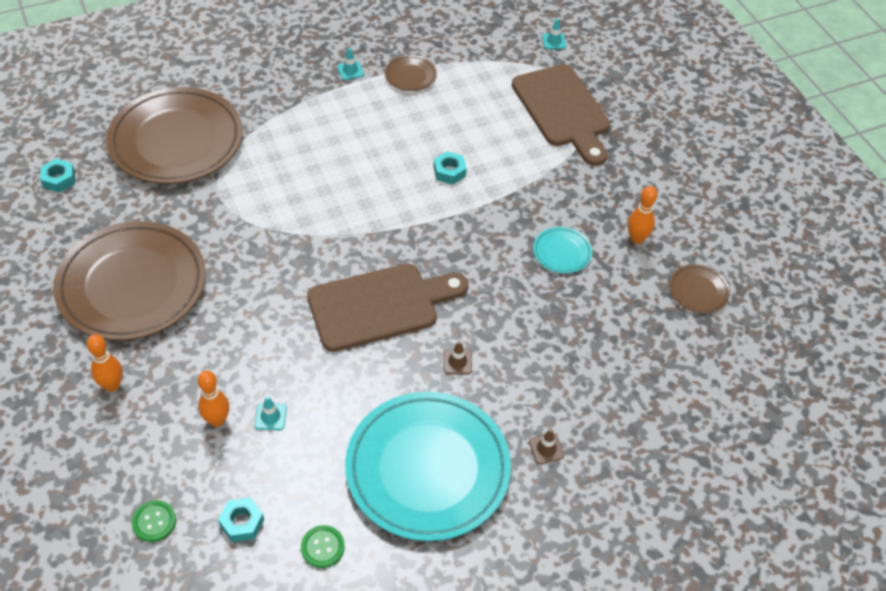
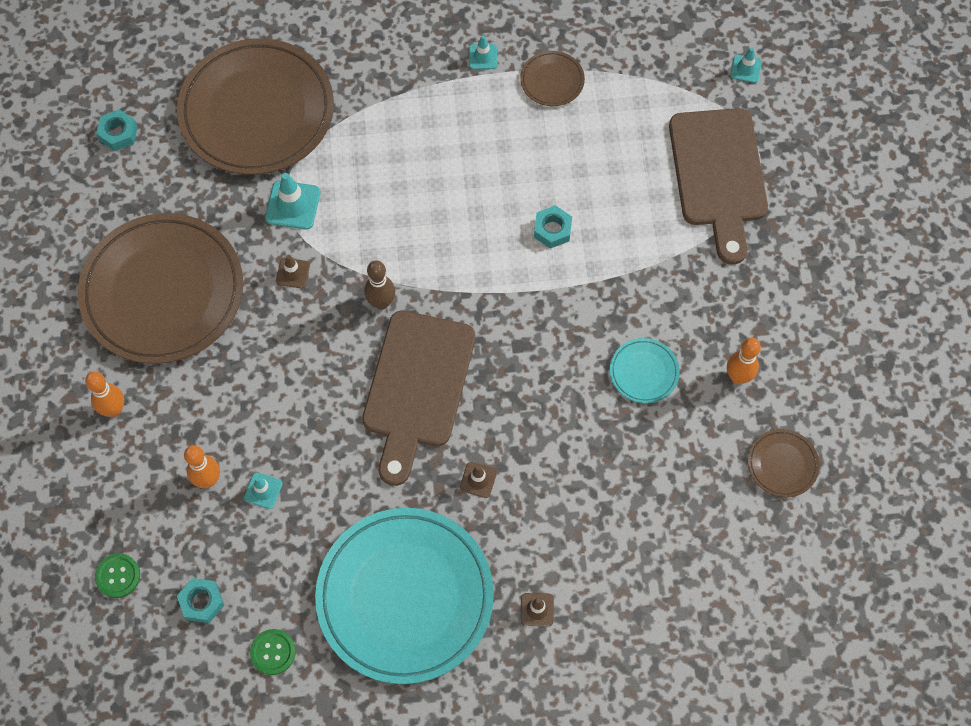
camera: 20 degrees right, 15 degrees up
brown cutting board [307,264,468,352] -> brown cutting board turned 105 degrees clockwise [362,310,476,486]
none -> turquoise traffic cone [265,173,320,229]
none -> brown traffic cone [276,255,310,288]
none -> brown bowling pin [364,260,395,310]

